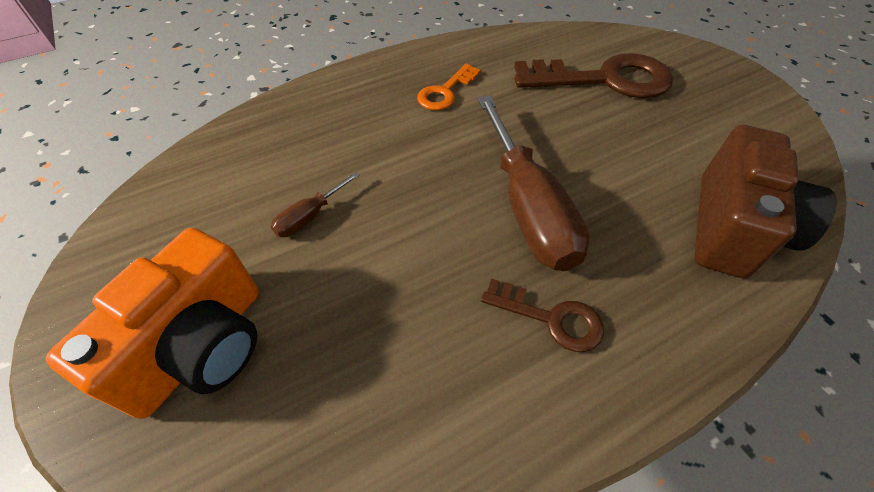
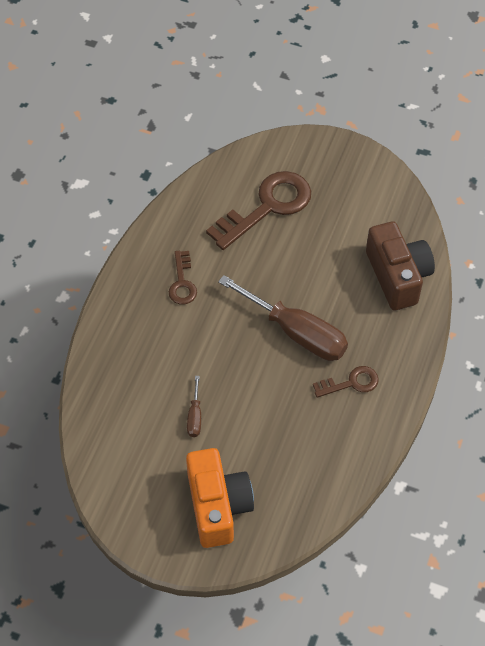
camera: 40 degrees left, 5 degrees up
orange key [417,64,480,110] -> brown key [169,251,197,305]

